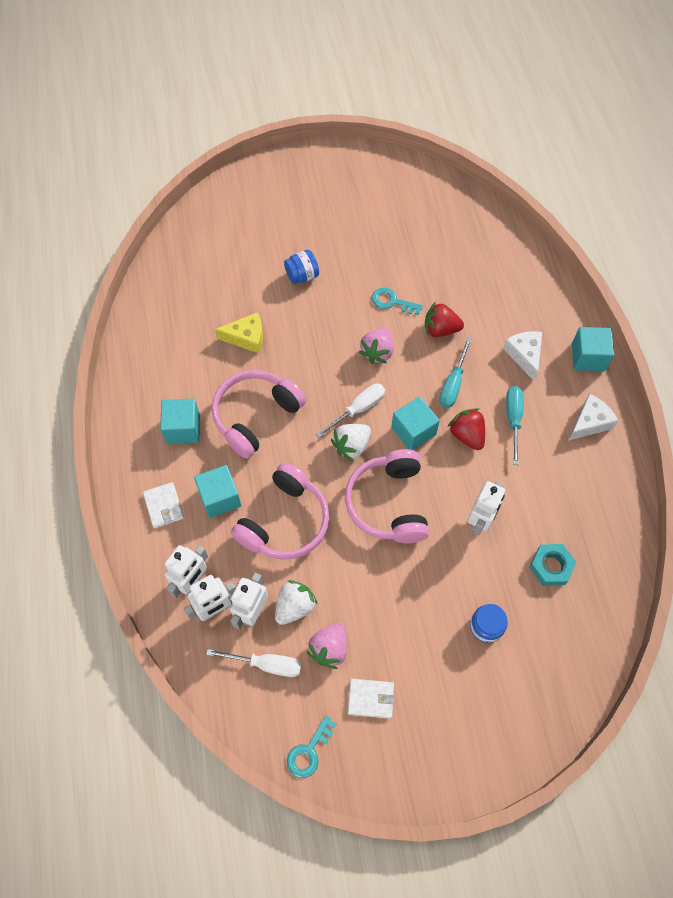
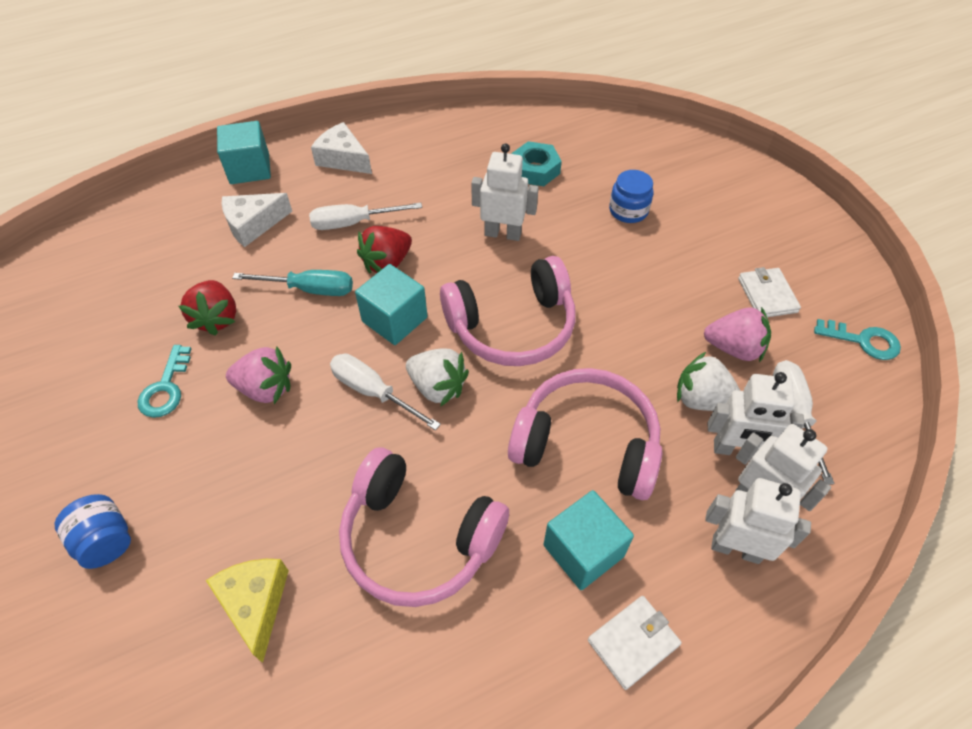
camera: 105 degrees left, 10 degrees down
turquoise cube [160,399,200,444] -> none
turquoise screwdriver [506,386,524,465] -> white screwdriver [309,203,422,230]

